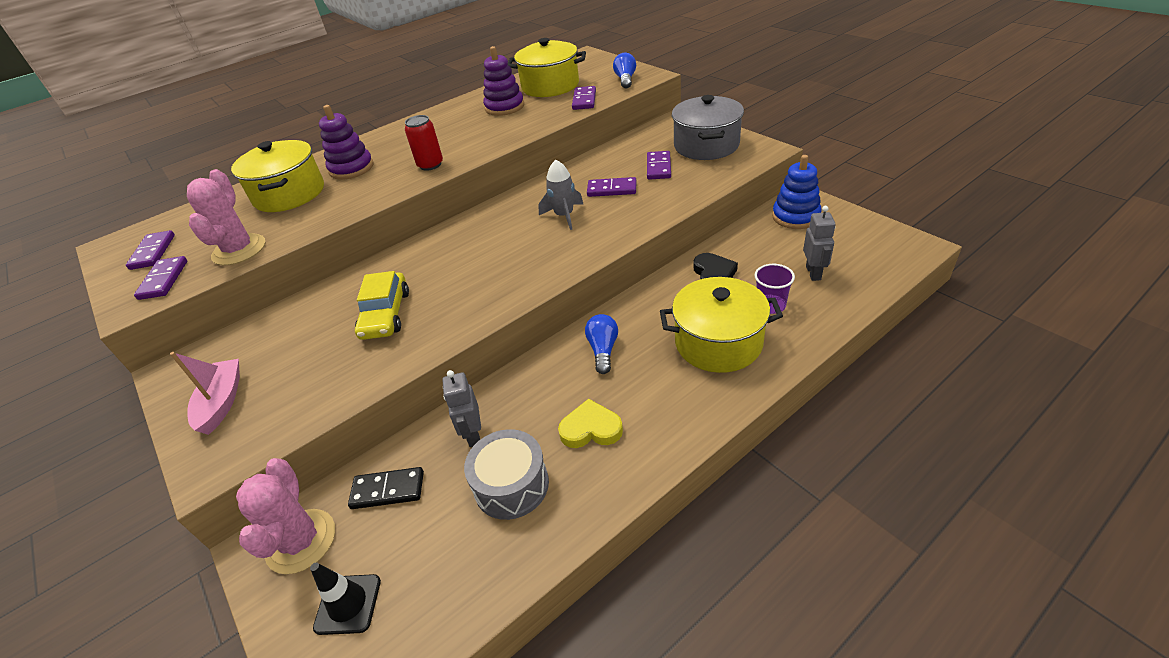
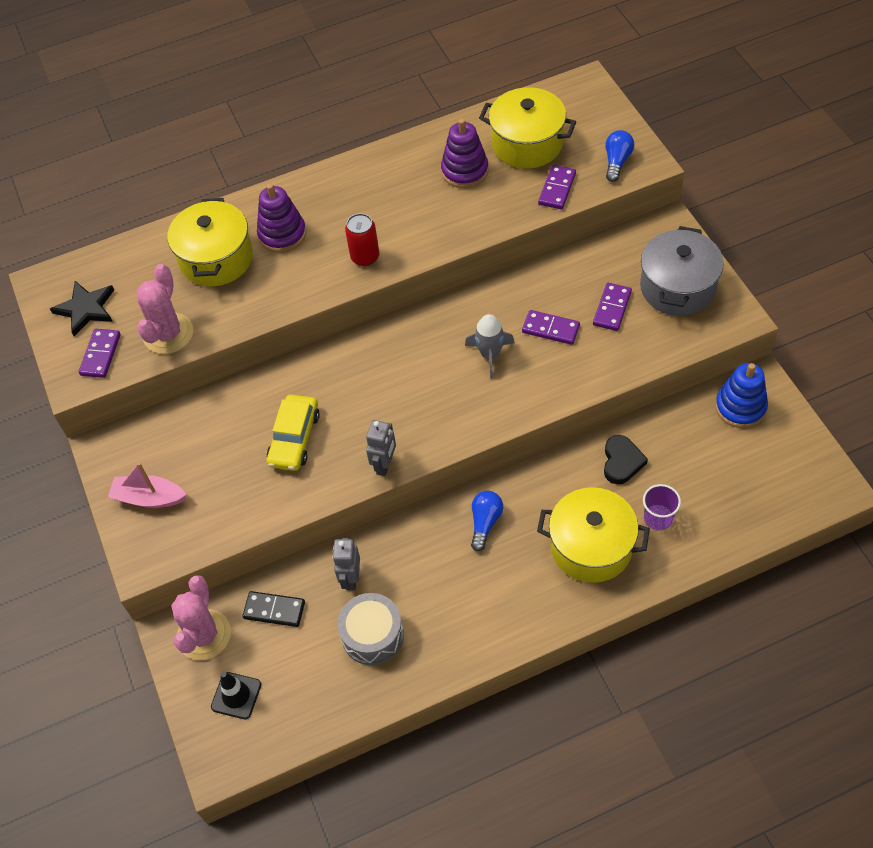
camera: 15 degrees right, 15 degrees up
purple domino [126,230,175,270] -> black star [50,281,114,336]
pink boat [170,352,240,435] -> pink boat turned 90 degrees counterclockwise [108,463,187,508]
yellow heart [558,399,623,448] -> none
grey robot [803,206,835,281] -> grey robot moved to [366,420,396,476]

